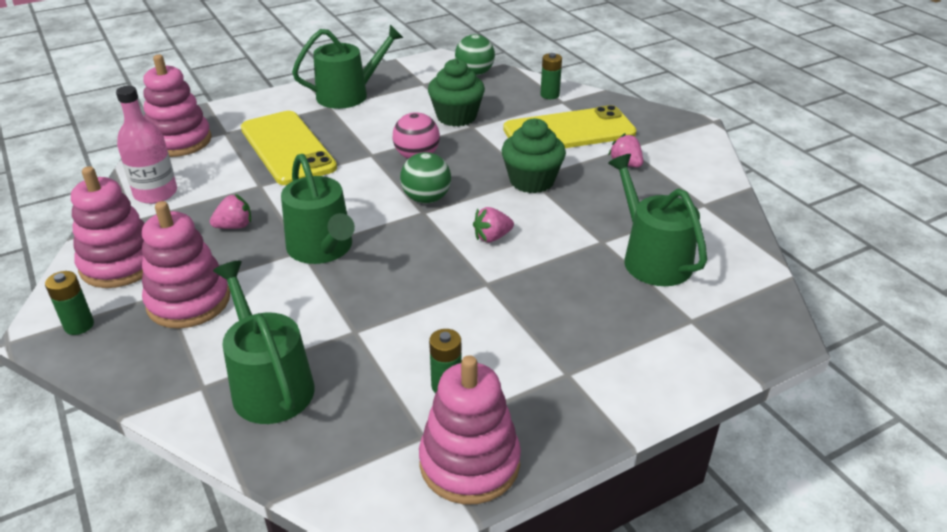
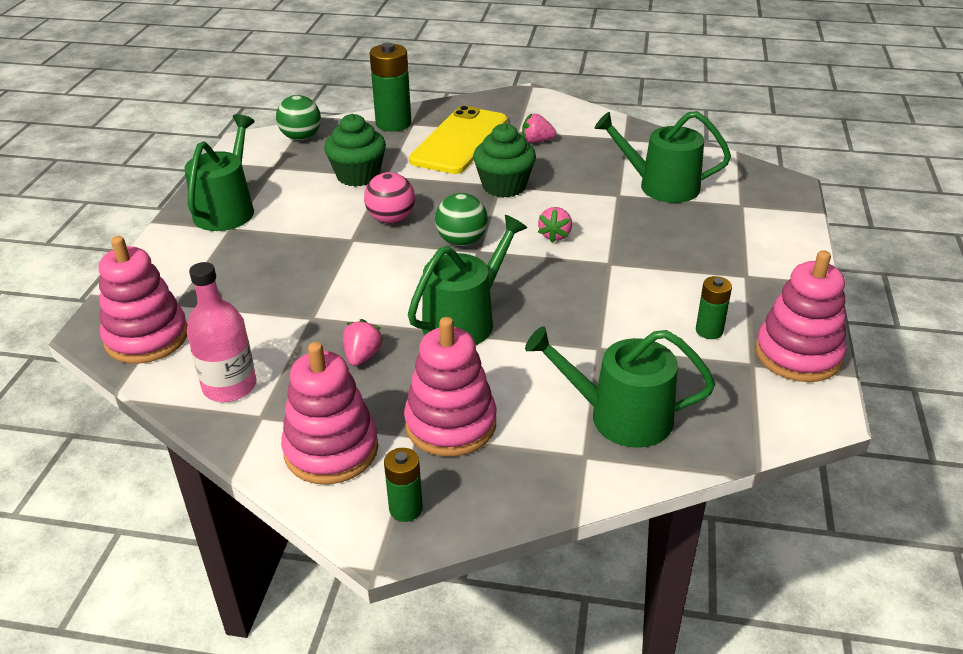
camera: 50 degrees left, 0 degrees up
yellow phone [241,111,337,185] -> none
green watering can [281,154,355,264] -> green watering can turned 60 degrees counterclockwise [408,215,527,345]
green battery [540,53,562,99] -> green battery [370,43,411,132], size x1.81

